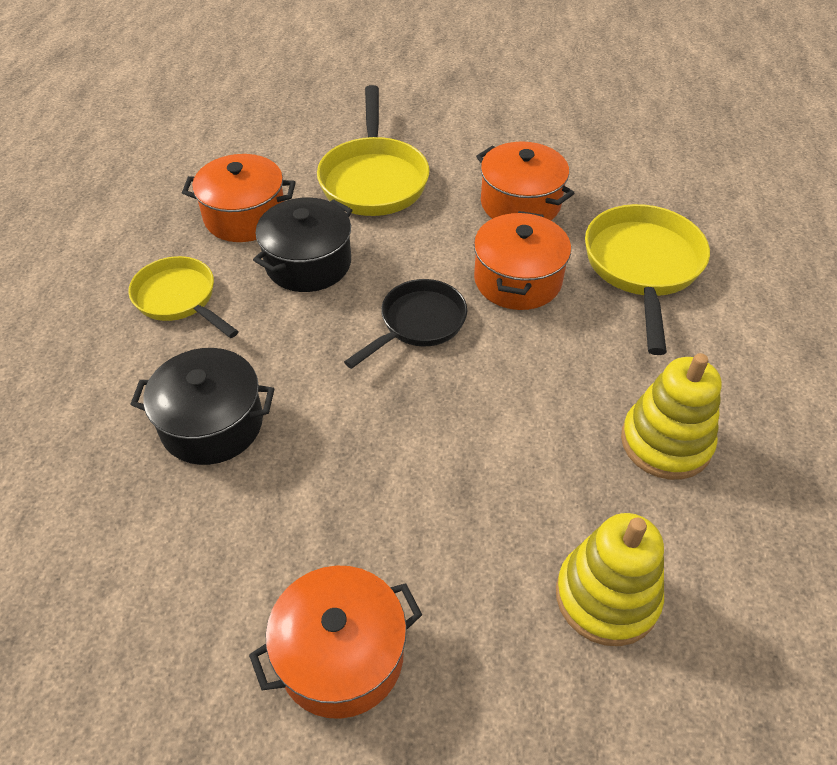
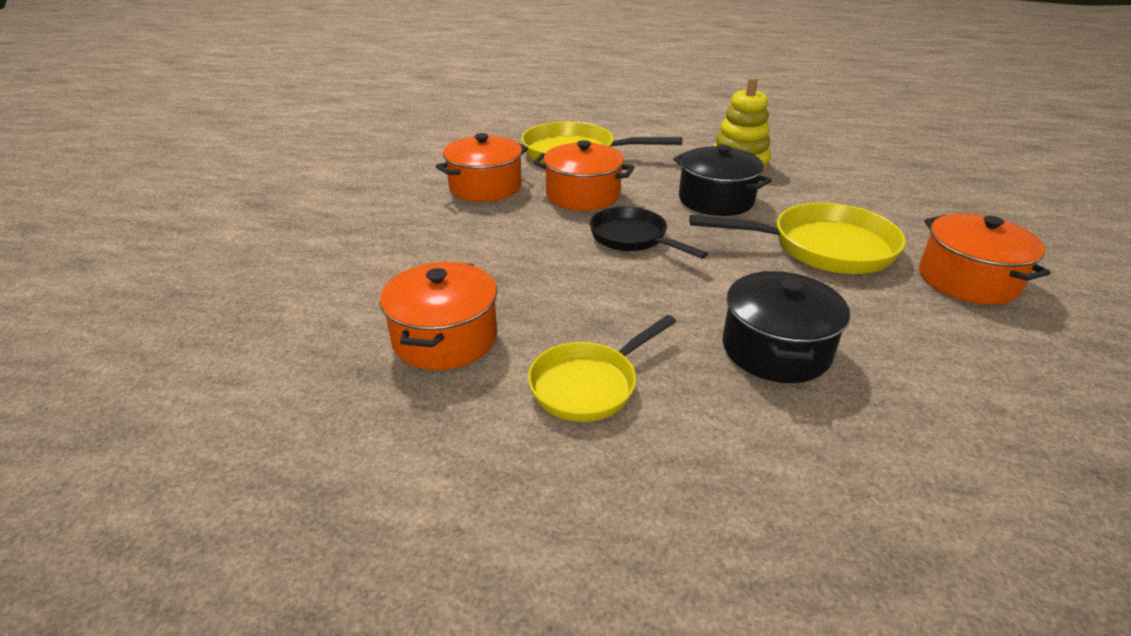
camera: 85 degrees left, 15 degrees down
black pot [253,197,352,292] -> black pot moved to [673,145,772,216]
yellow pan [317,85,429,216] -> yellow pan moved to [689,203,906,274]
yellow stacking toy [556,513,664,646] -> none

